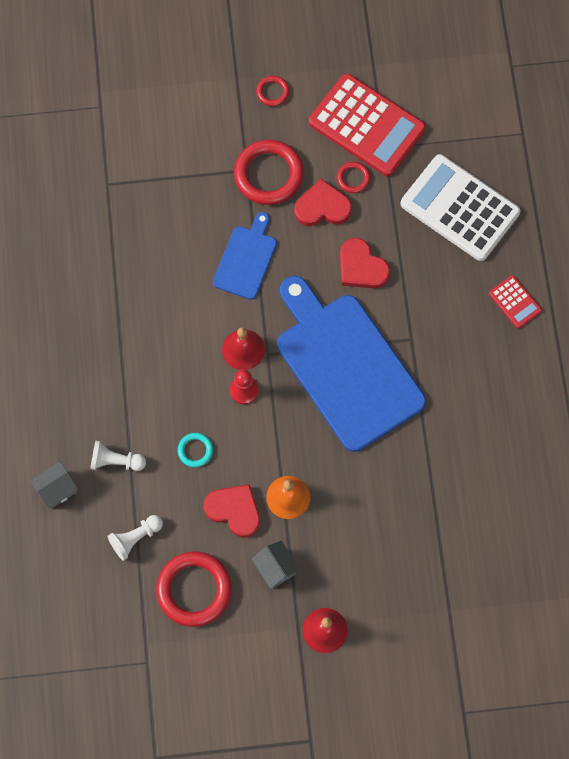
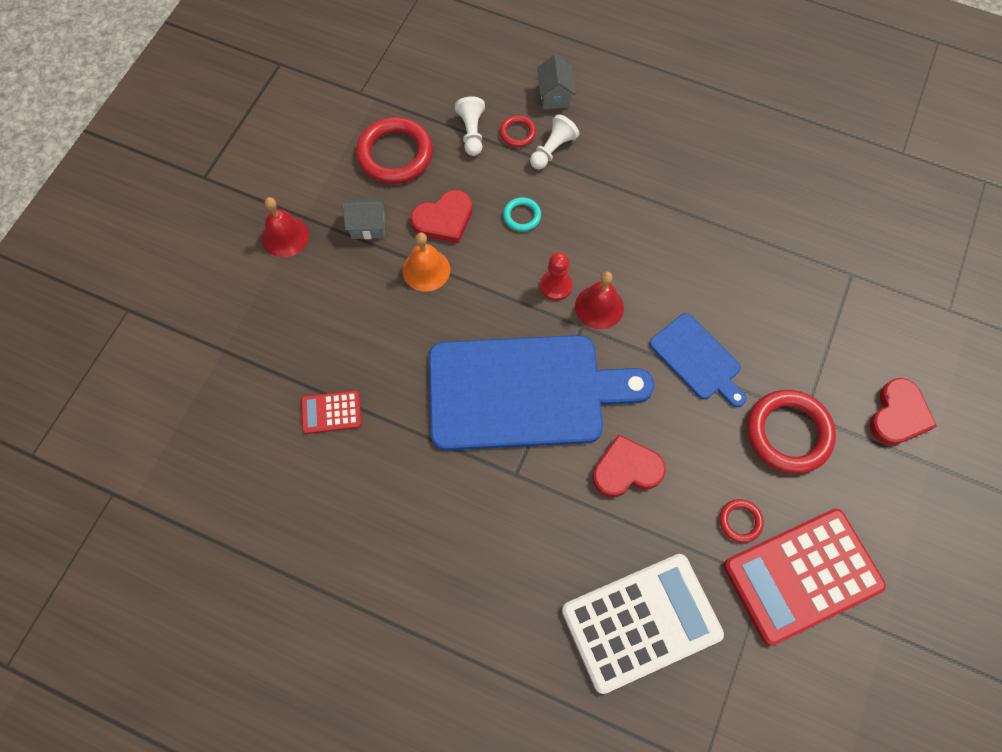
camera: 120 degrees right, 5 degrees down
red ring [256,76,289,106] -> red ring moved to [500,115,536,147]
red heart [294,179,352,226] -> red heart moved to [870,378,937,446]
red calculator [489,275,542,329] -> red calculator moved to [301,390,362,434]

